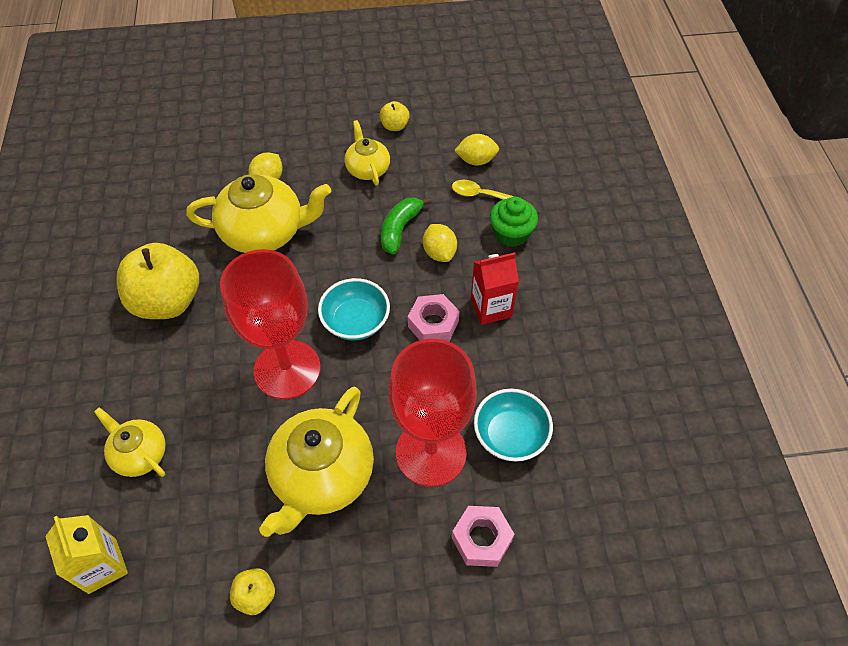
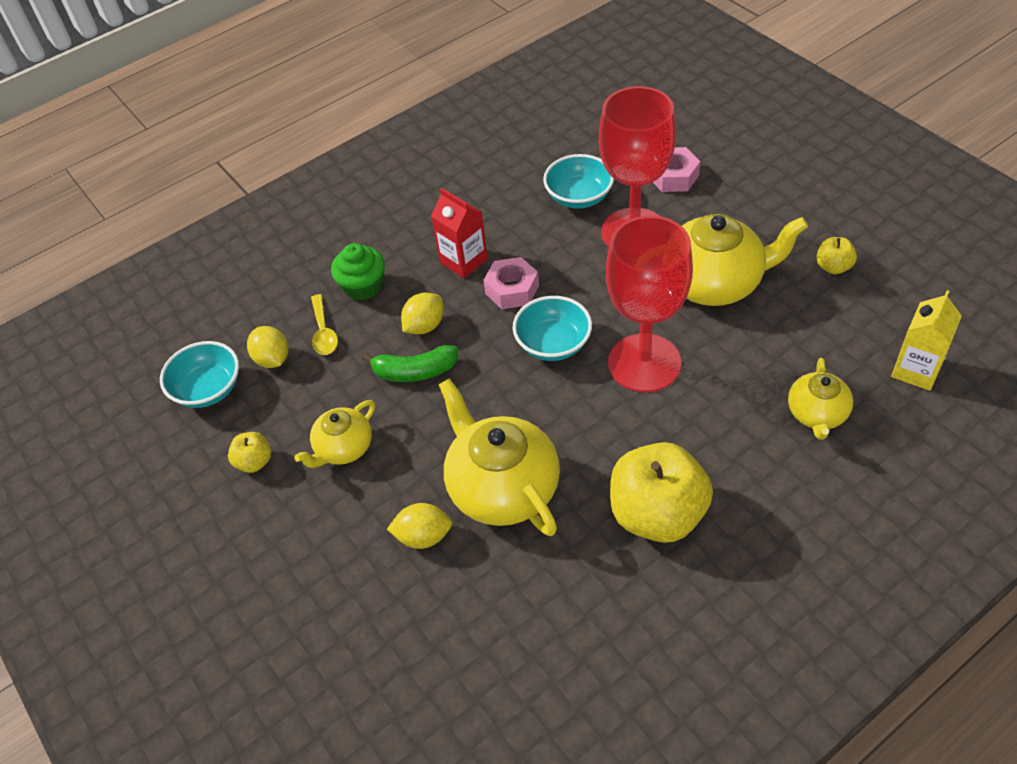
camera: 115 degrees left, 5 degrees down
none -> turquoise bowl [160,341,239,408]

